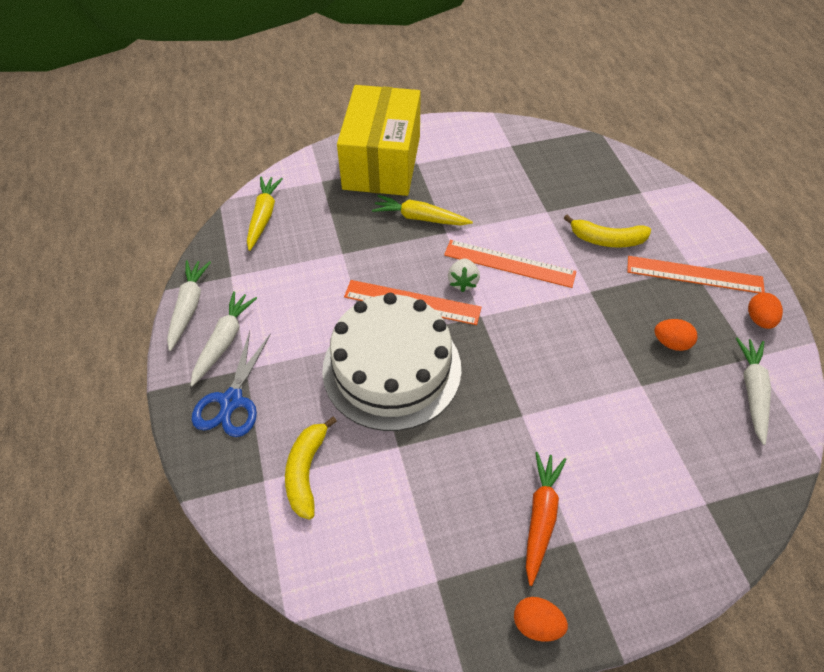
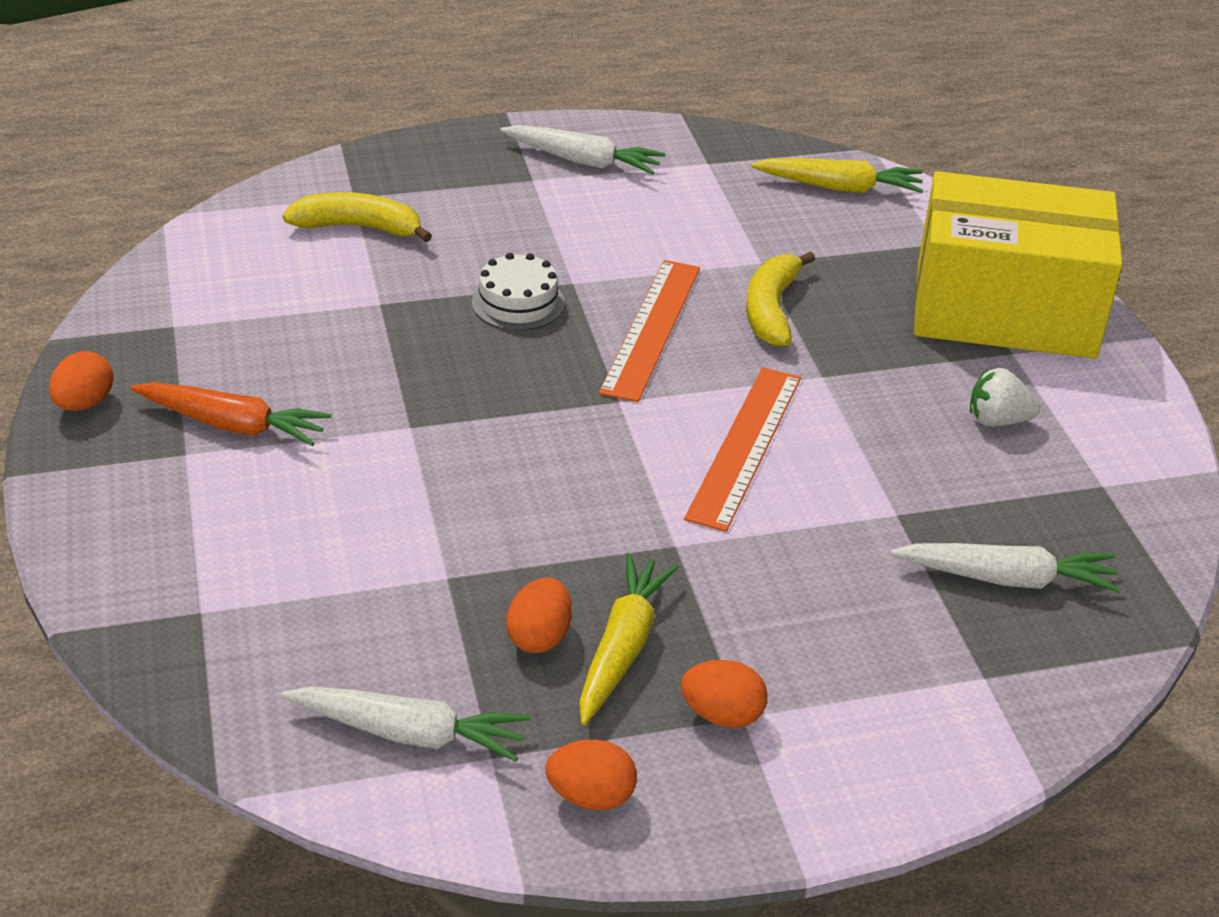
camera: 90 degrees right, 15 degrees down
white carrot [167,260,211,351] -> white carrot moved to [890,543,1121,592]
blue scissors [192,331,271,437] -> none
white cake [322,293,462,431] -> white cake [472,253,565,331], size x0.42
yellow carrot [372,195,473,225] -> yellow carrot moved to [579,553,679,725]
white strawberry [448,258,480,292] -> white strawberry moved to [970,368,1040,426]
yellow banana [564,215,651,248] -> yellow banana moved to [746,251,815,346]
orange ruler [627,256,765,293] -> orange egg [681,660,768,728]

